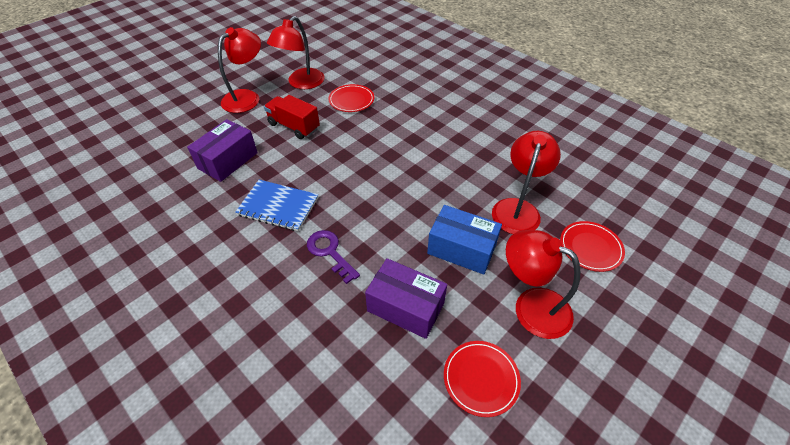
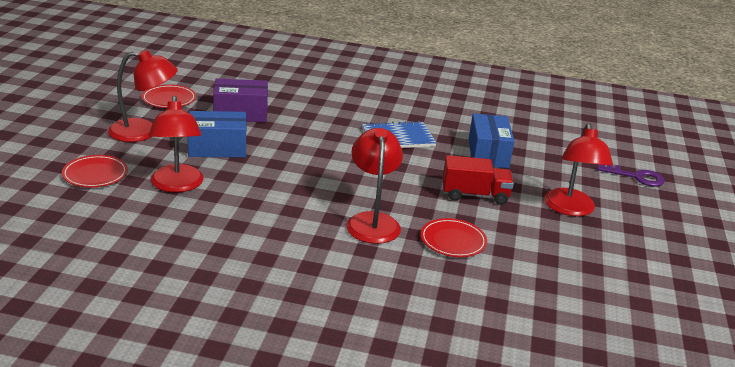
camera: 145 degrees right, 20 degrees down
purple box [187,119,258,182] -> blue box [468,113,514,168]
red lamp [267,16,325,89] -> red lamp moved to [346,128,403,244]
purple key [307,230,360,284] -> purple key moved to [598,164,665,187]

